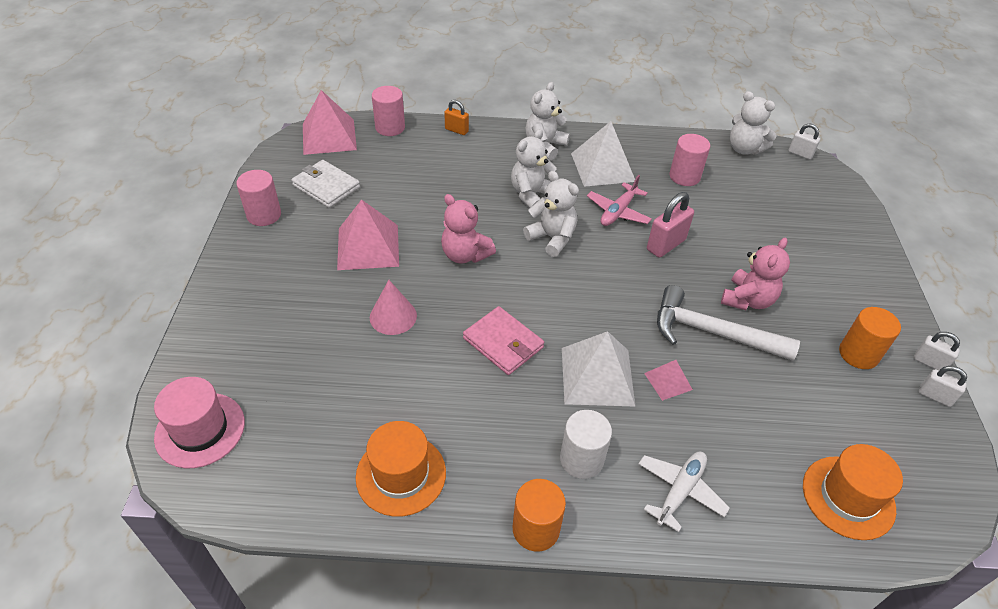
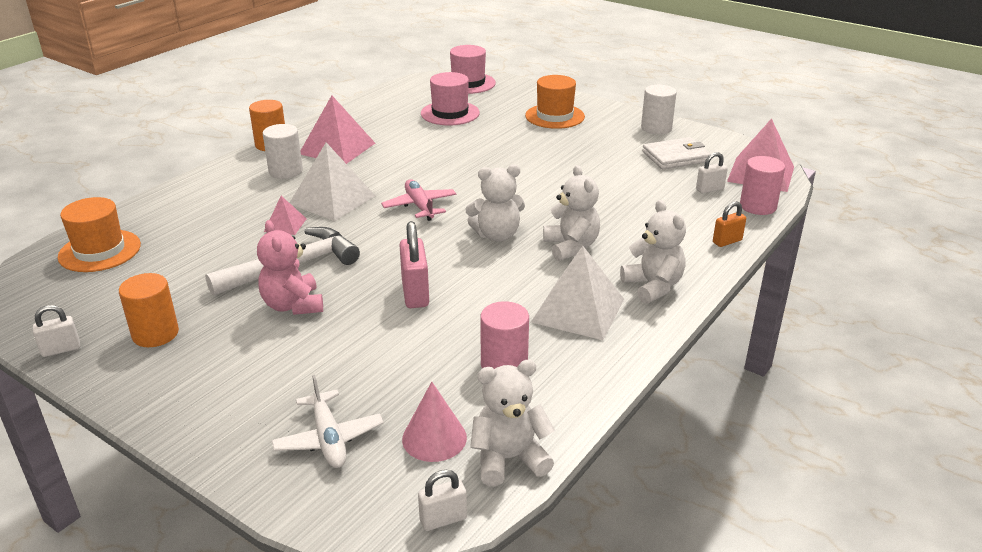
camera: 125 degrees right, 15 degrees down
pink cylinder [236,170,281,226] -> white cylinder [641,85,677,134]
pink pyramid [337,199,399,270] -> pink pyramid moved to [301,95,375,164]
orange hat [356,421,446,517] -> orange hat moved to [525,75,585,129]
pink cone [370,280,417,335] -> pink cone moved to [402,382,467,462]
pink teddy bear [441,194,496,264] -> none
pink wallet [463,306,544,375] -> none
pink plane [587,175,652,226] -> pink plane moved to [381,179,456,221]
white plane [638,451,730,532] -> white plane moved to [271,375,383,468]
white padlock [914,332,960,370] -> white padlock moved to [696,152,728,193]
none -> pink hat [421,72,480,125]

